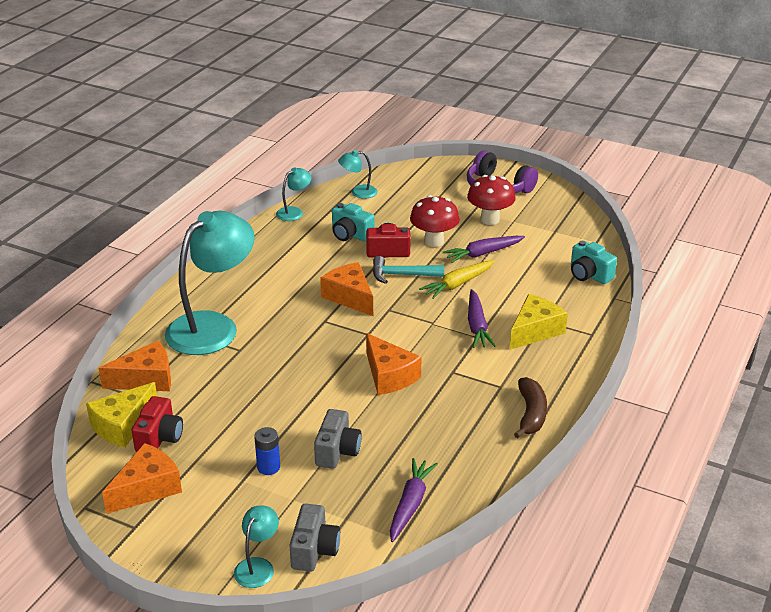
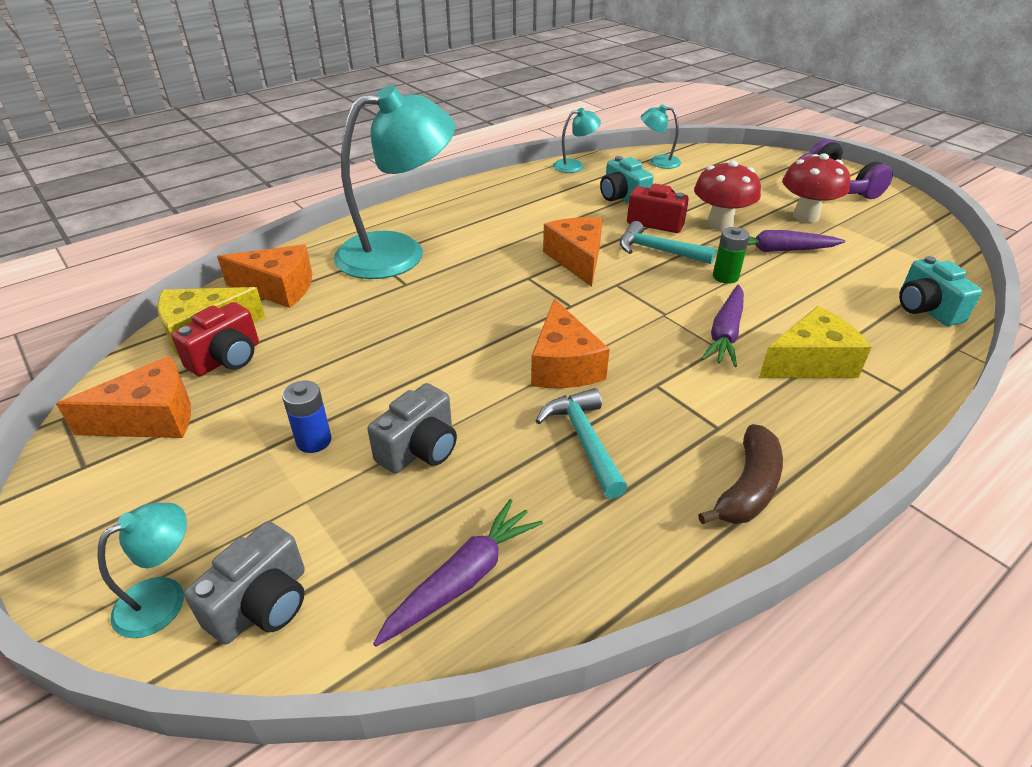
camera: 25 degrees right, 5 degrees up
yellow carrot [419,260,495,299] -> green battery [713,227,750,284]
none -> turquoise hammer [536,388,628,499]

